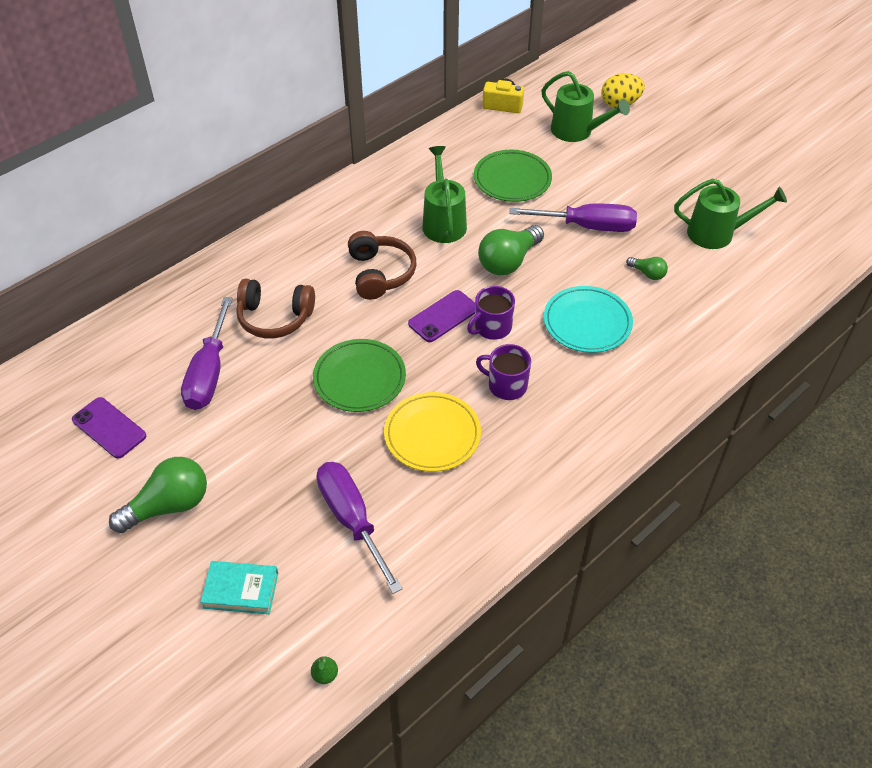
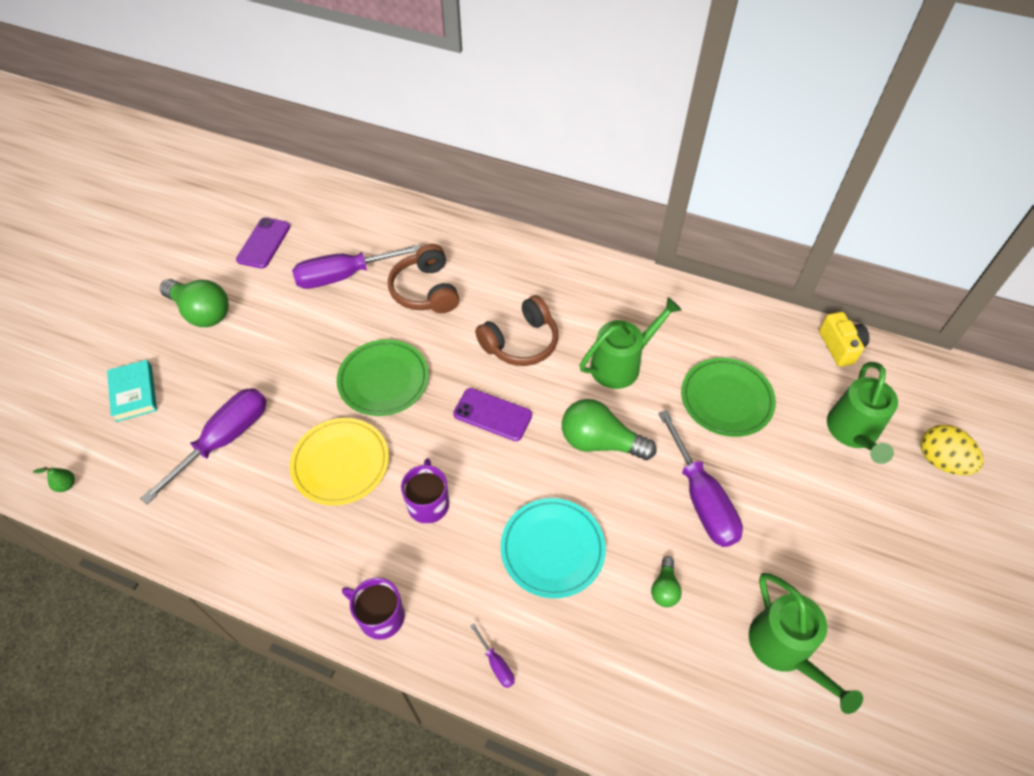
camera: 65 degrees right, 5 degrees up
purple mug [467,286,515,340] -> purple mug moved to [342,578,405,640]
none -> purple screwdriver [471,624,515,688]

